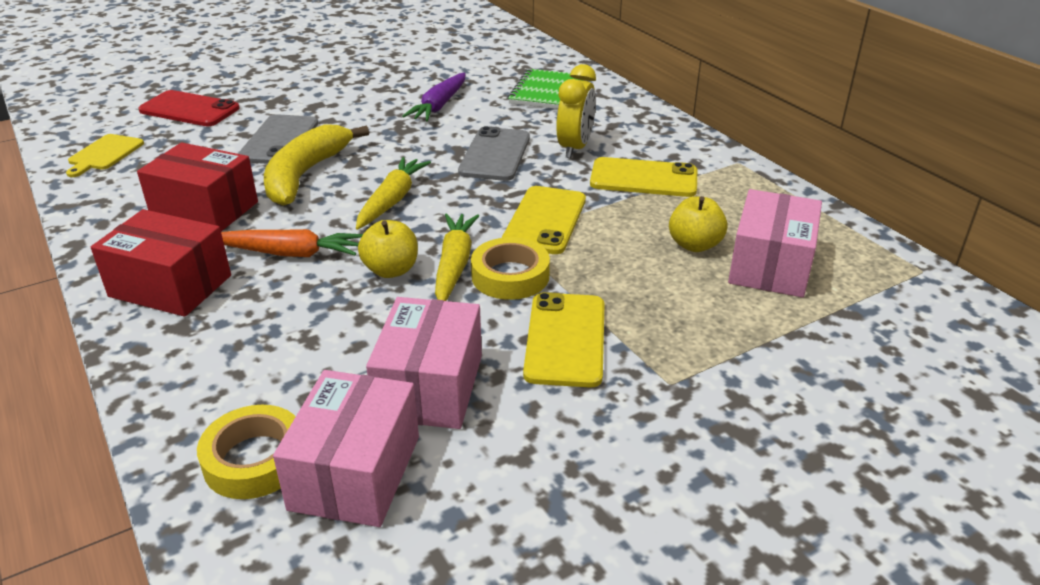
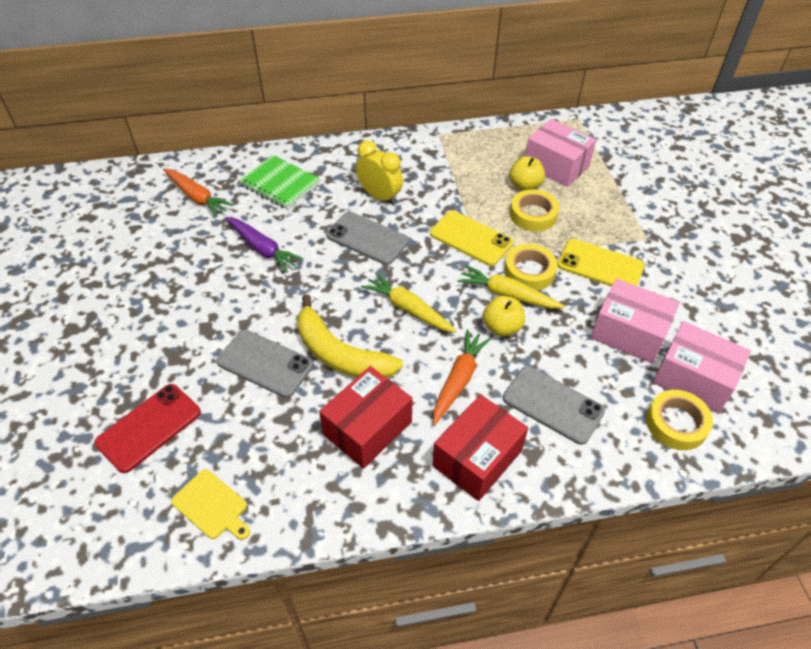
camera: 70 degrees left, 15 degrees up
yellow phone [590,157,698,197] -> none
none -> orange carrot [163,168,234,217]
none -> grey phone [503,366,605,445]
none -> yellow tape [510,189,559,231]

